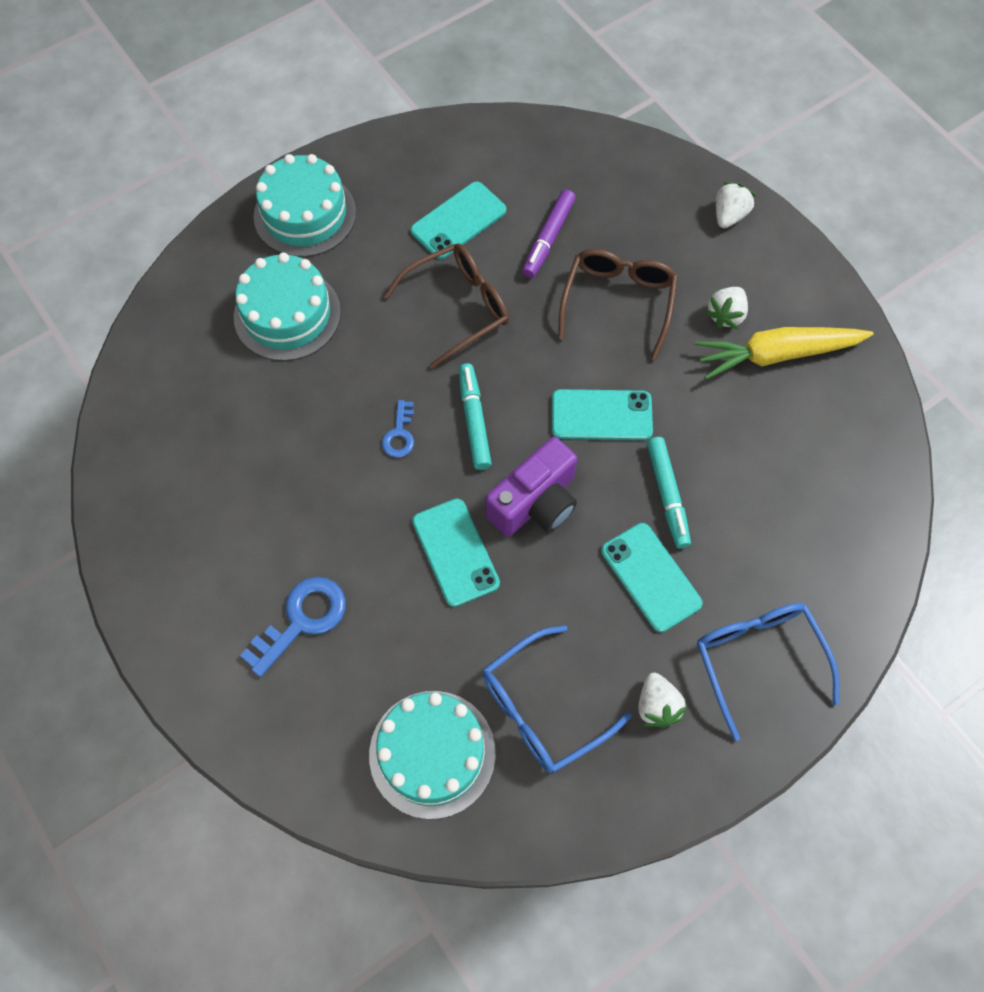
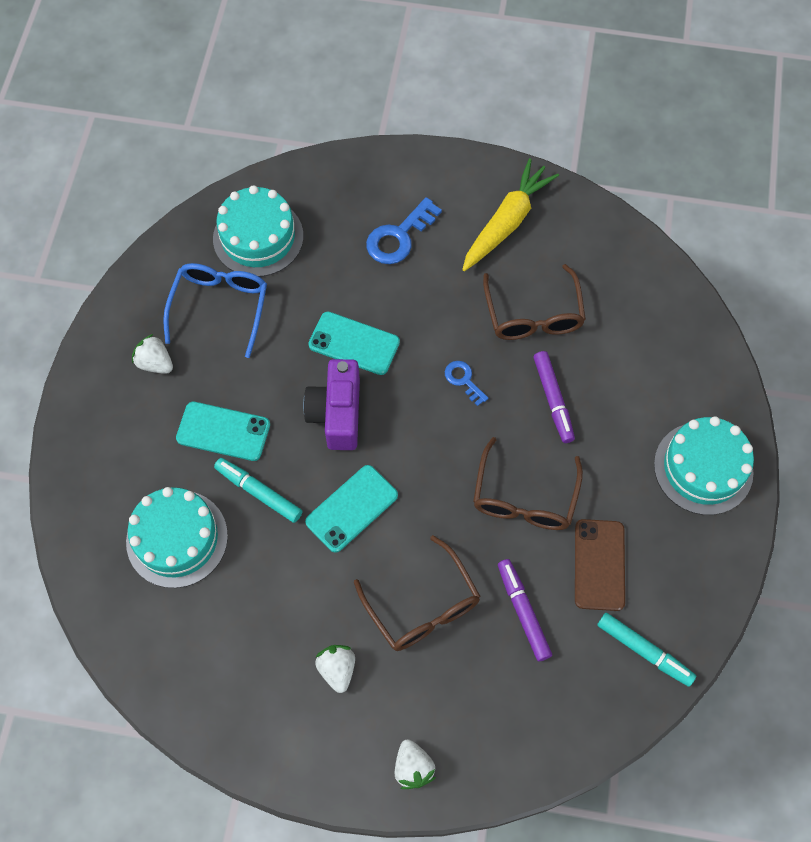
camera: 135 degrees right, 0 degrees up
turquoise cake [234,252,341,361] -> turquoise cake moved to [126,487,228,588]
blue key [240,577,346,677] -> blue key turned 45 degrees clockwise [366,197,442,264]
turquoise phone [411,182,506,259] -> brown phone [575,519,625,611]
turquoise marker [459,363,492,470] -> turquoise marker moved to [597,613,696,687]
yellow carrot [695,327,874,380] -> yellow carrot moved to [462,158,559,271]
blue glasses [697,603,839,741] -> none
none -> brown glasses [483,264,586,340]
none -> purple marker [533,351,575,443]

